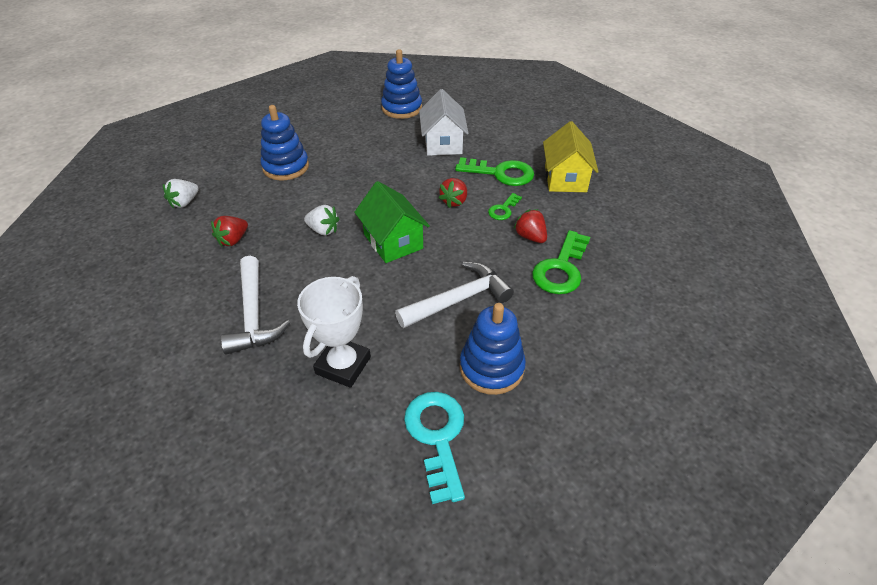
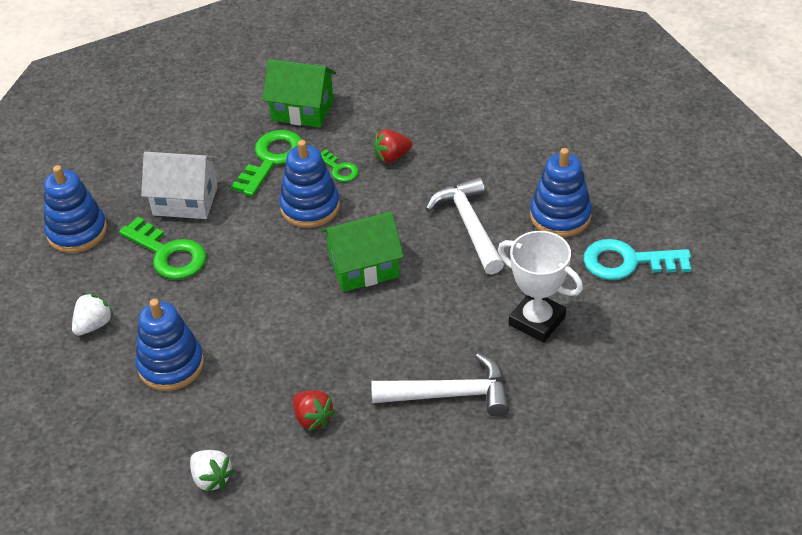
camera: 75 degrees left, 0 degrees up
white strawberry [304,205,339,235] -> white strawberry moved to [72,293,114,336]
red strawberry [439,178,467,208] -> blue stacking toy [279,140,340,228]
green key [532,230,590,294] -> green key moved to [119,217,207,280]
yellow house [543,121,598,192] -> green house [263,59,336,128]

